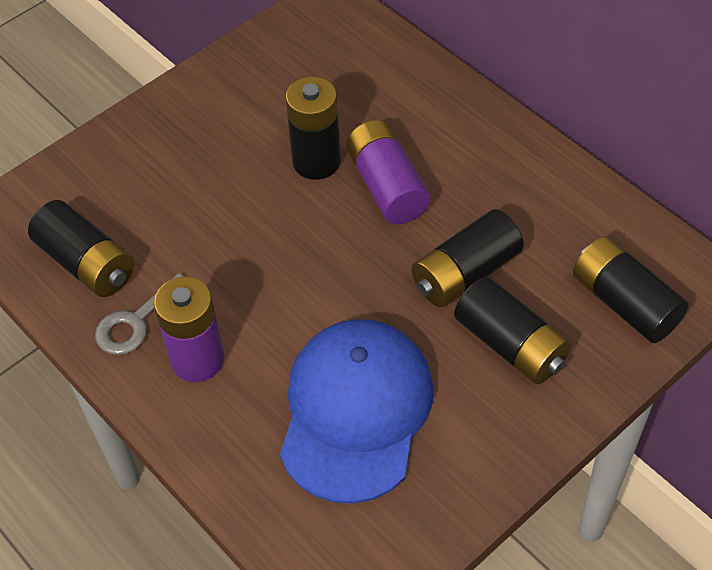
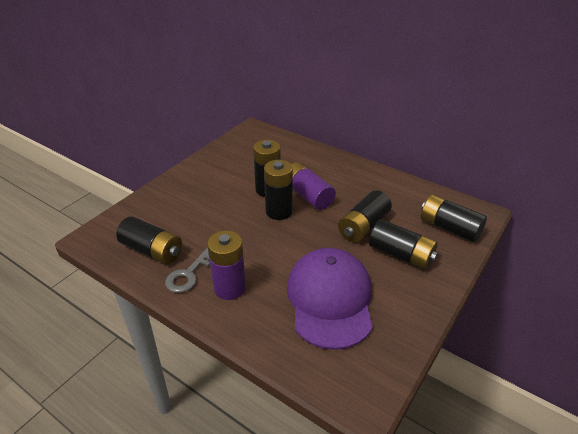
camera: 15 degrees left, 15 degrees down
blue cap [280,319,434,504] -> purple cap [287,248,373,350]
none -> black battery [264,160,293,220]

